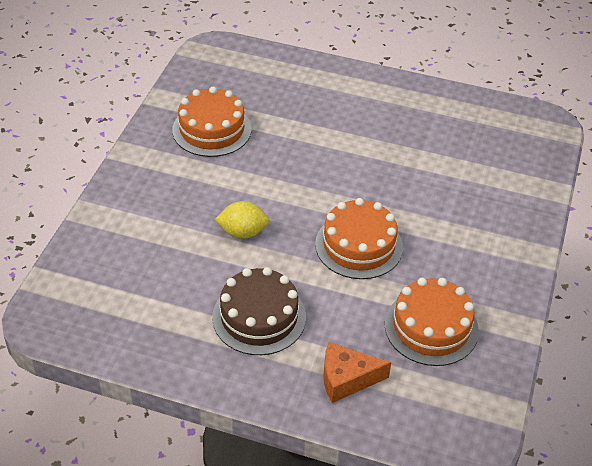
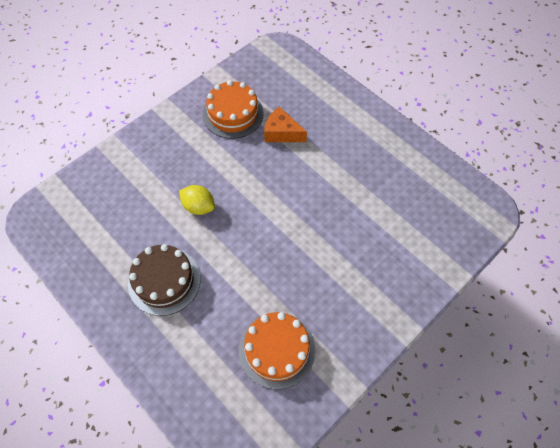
camera: 30 degrees right, 15 degrees up
orange cake [315,198,403,279] -> none
orange cheese [323,342,391,403] -> orange cheese moved to [264,106,307,142]

